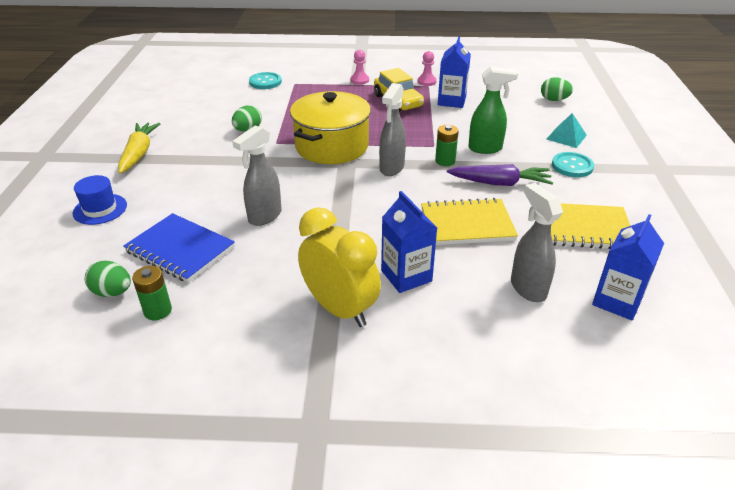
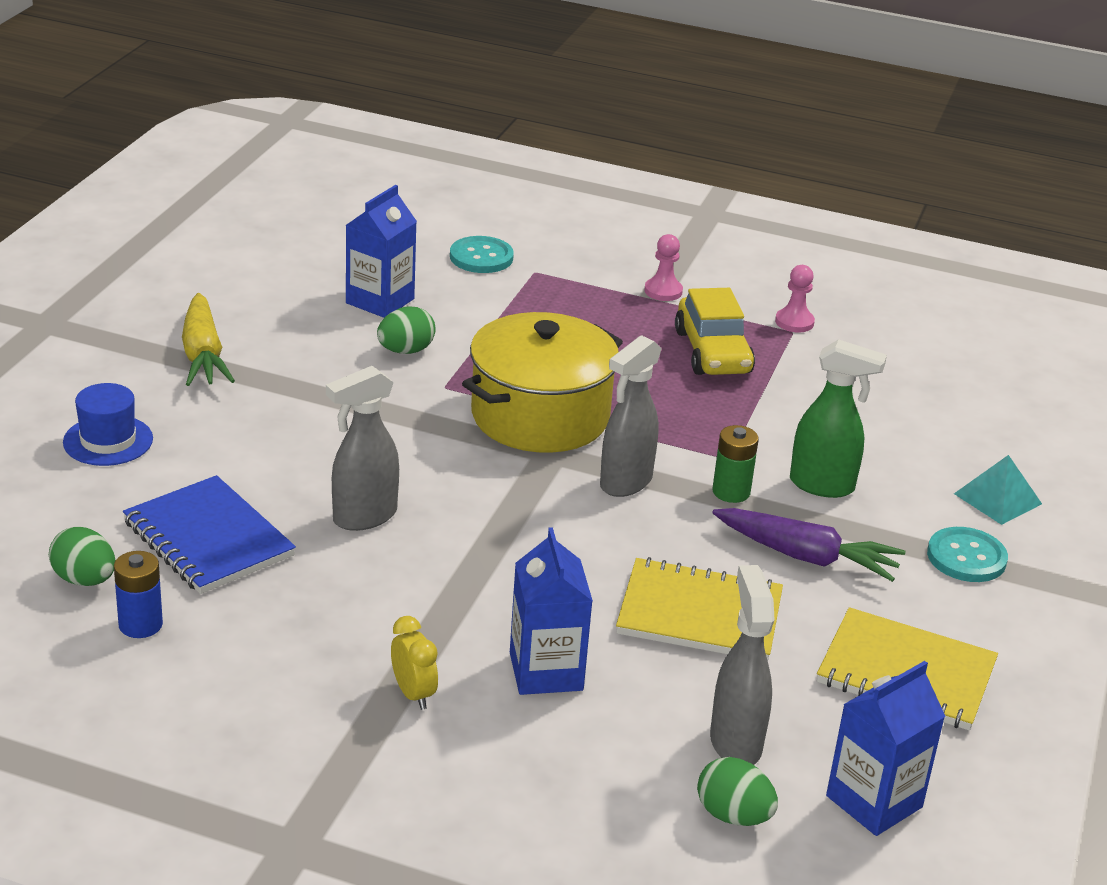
camera: 15 degrees right, 5 degrees down
yellow carrot [118,123,161,173] -> yellow carrot turned 150 degrees clockwise [182,293,235,386]
green battery [132,266,172,320] -> blue battery [114,551,163,638]
yellow clock [298,207,381,327] -> yellow clock [391,616,438,710], size x0.46
blue carton [438,37,471,108] -> blue carton moved to [346,185,417,318]
green egg [541,77,573,101] -> green egg moved to [697,757,778,826]

